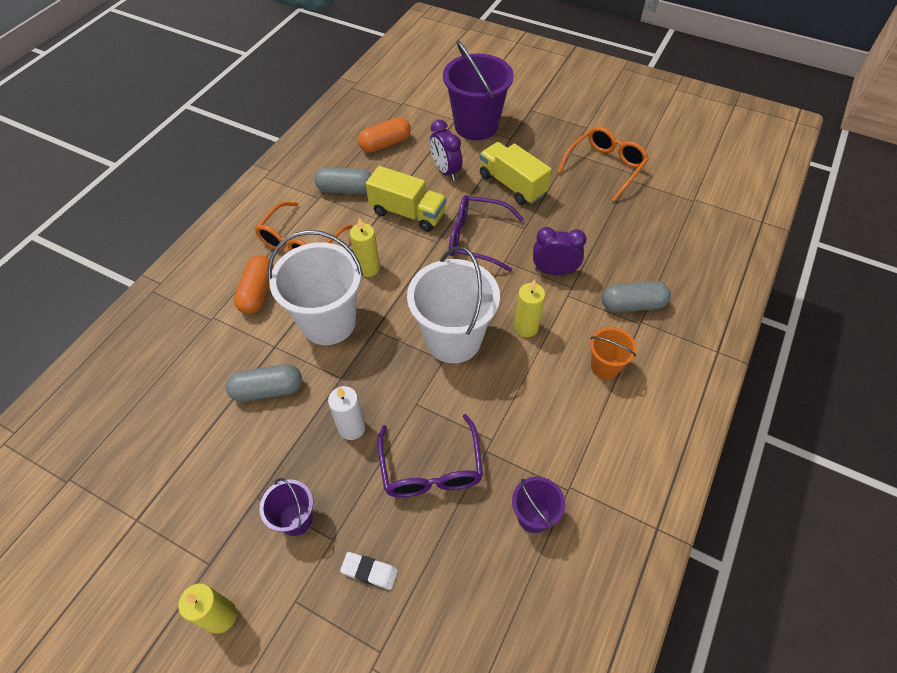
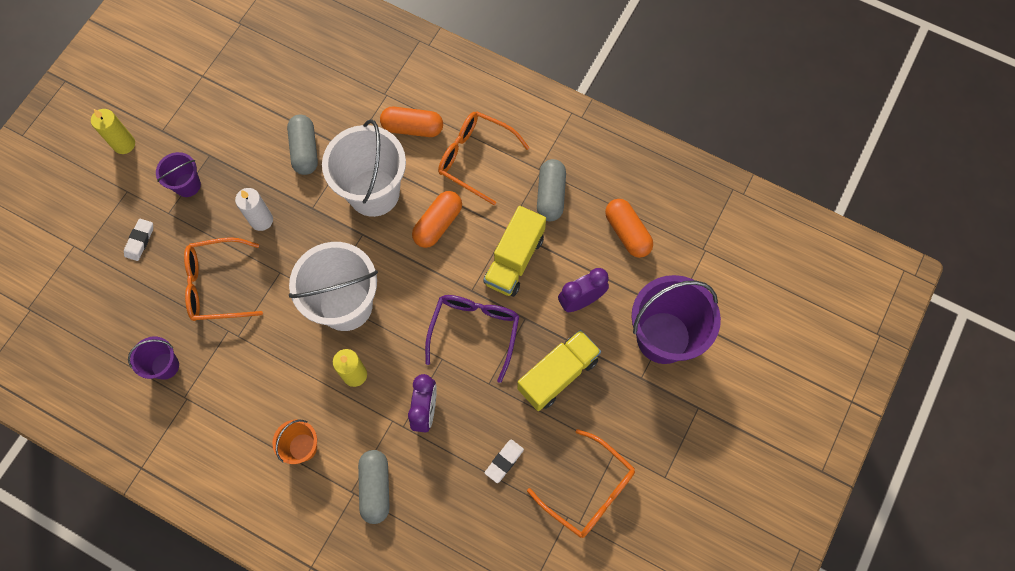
camera: 90 degrees right, 15 degrees up
yellow candle [350,217,380,277] -> orange capsule [412,191,462,248]
purple glasses [378,414,483,497] -> orange glasses [184,237,263,321]
none -> white eraser [485,439,524,483]

